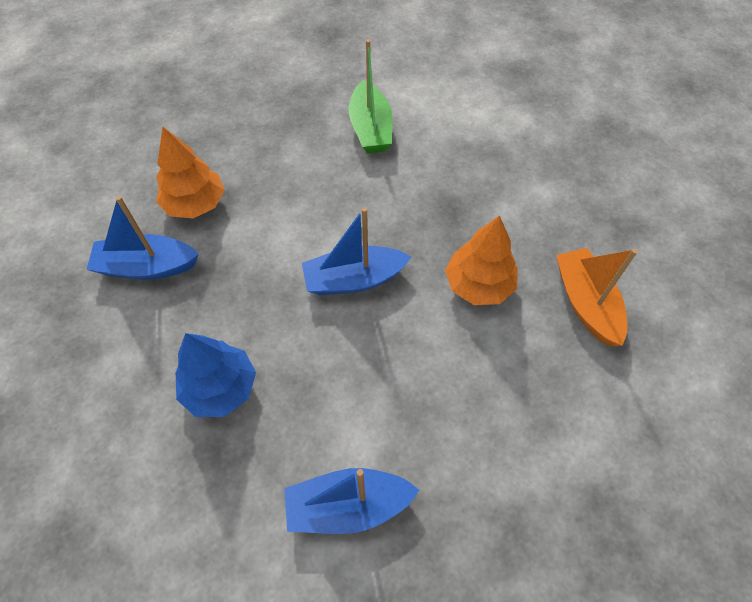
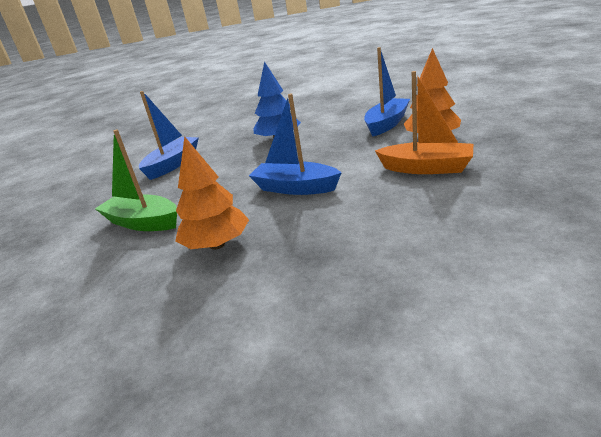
camera: 130 degrees right, 30 degrees down
blue boat [302,207,411,295] -> blue boat turned 90 degrees counterclockwise [249,93,342,195]
green boat [349,39,392,154] -> green boat moved to [95,129,177,231]
orange boat [556,248,638,346] -> orange boat moved to [375,71,473,174]

